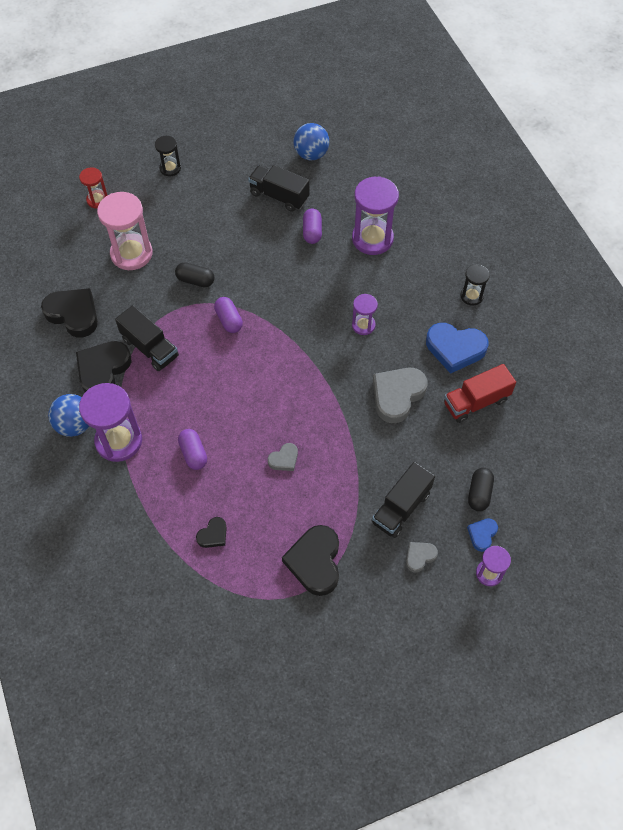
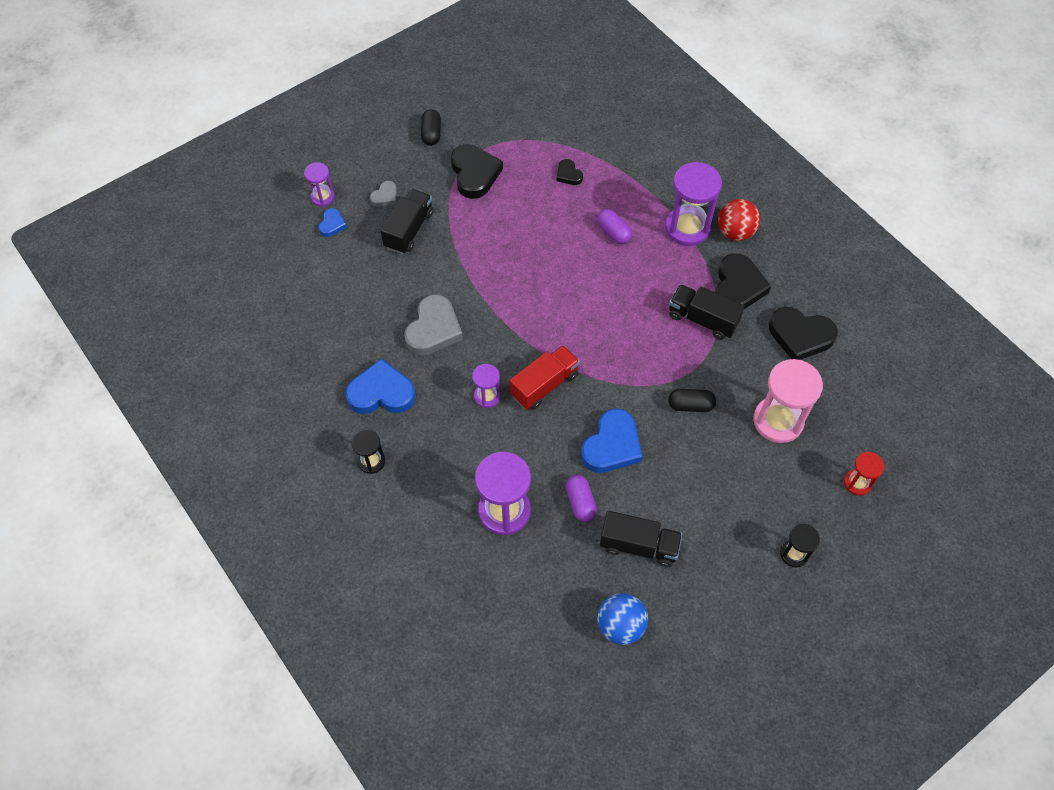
camera: 165 degrees right, 0 degrees up
blue ball [48,394,89,437] -> red ball [718,199,760,241]
black heart [196,517,227,548] -> black heart turned 60 degrees counterclockwise [556,159,583,185]
purple capsule [214,297,243,333] -> none
grey heart [268,443,298,471] -> none
red truck [444,364,516,423] -> red truck moved to [510,345,580,410]
black capsule [468,468,494,511] -> black capsule moved to [421,109,441,146]
none -> blue heart [581,409,643,473]

